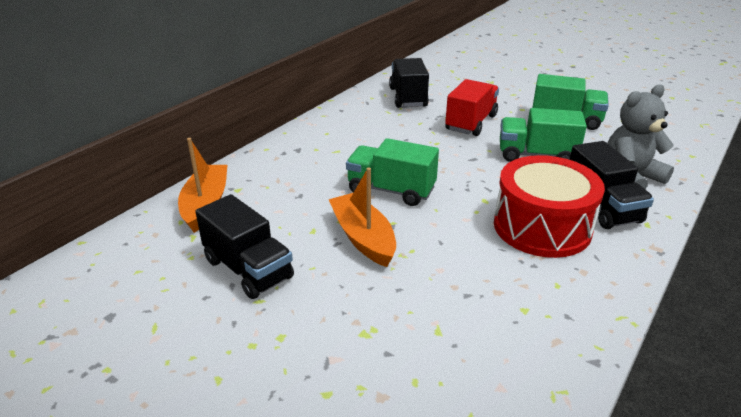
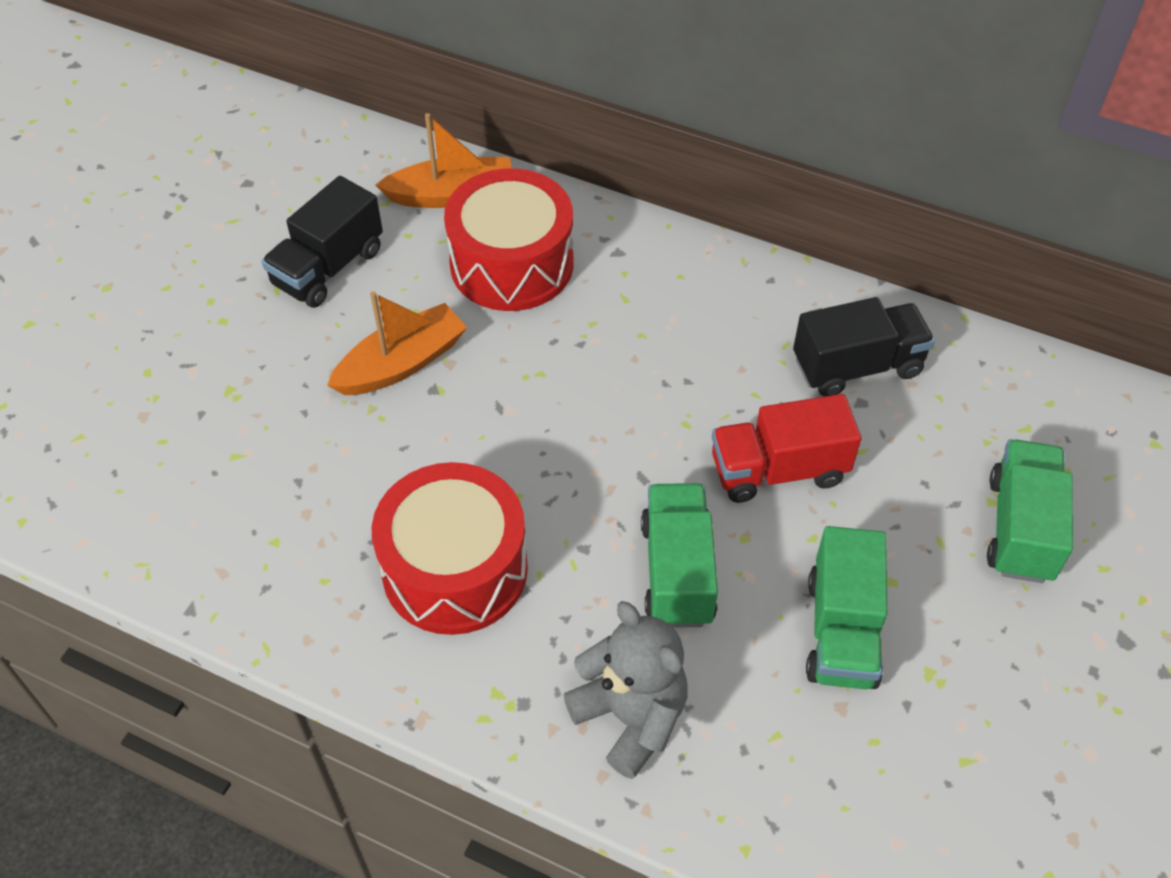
camera: 80 degrees right, 20 degrees up
green truck [346,138,439,206] -> green truck moved to [987,439,1073,583]
red truck [445,79,499,136] -> red truck turned 150 degrees clockwise [712,394,861,503]
black truck [570,141,654,229] -> none
none -> red drum [444,168,574,311]

